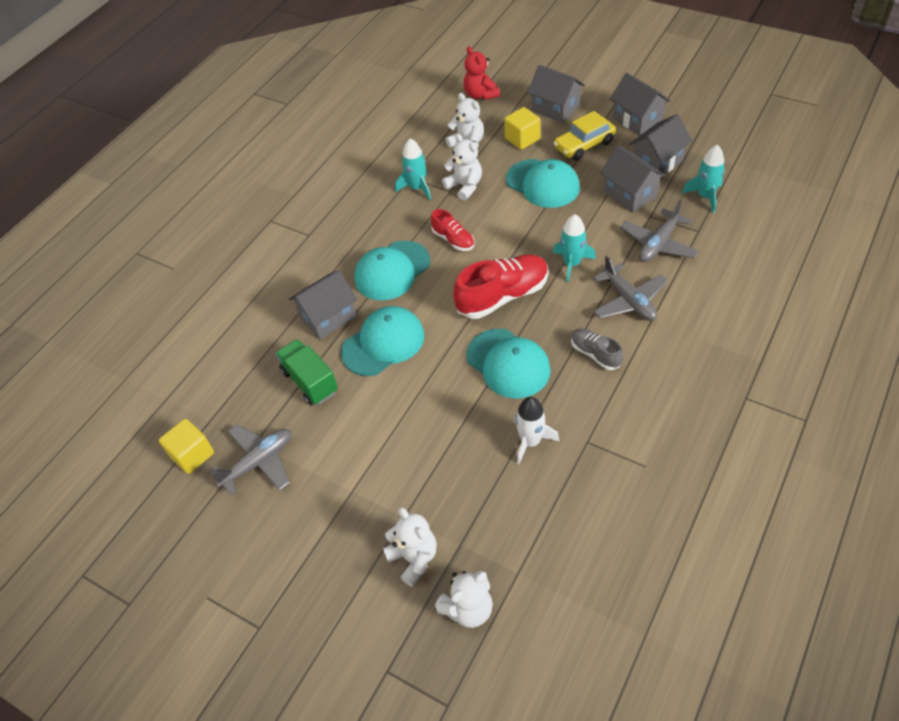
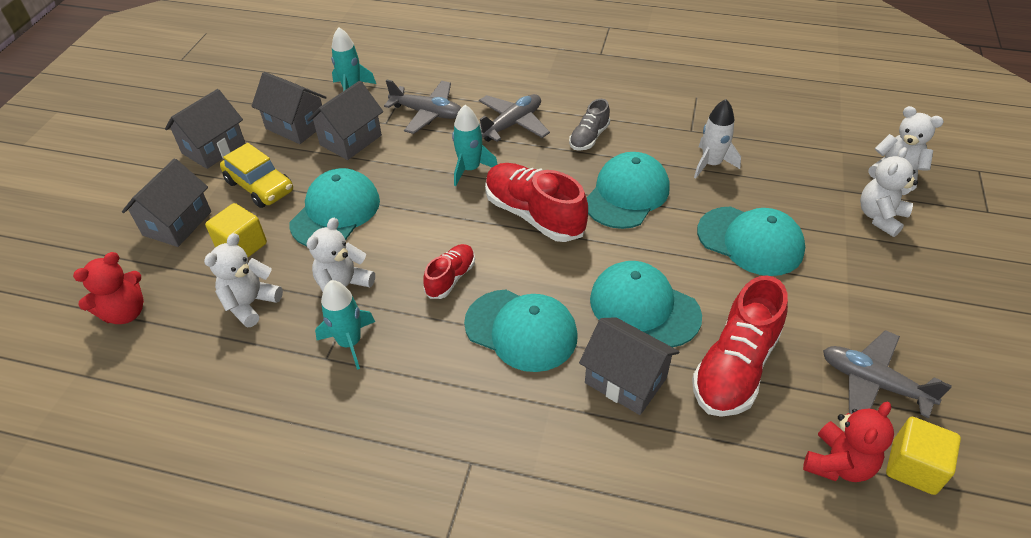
camera: 110 degrees left, 5 degrees down
green truck [275,339,338,405] -> red shoe [692,275,788,417]
none -> turquoise cap [697,206,805,276]
none -> red teddy bear [803,402,894,482]

